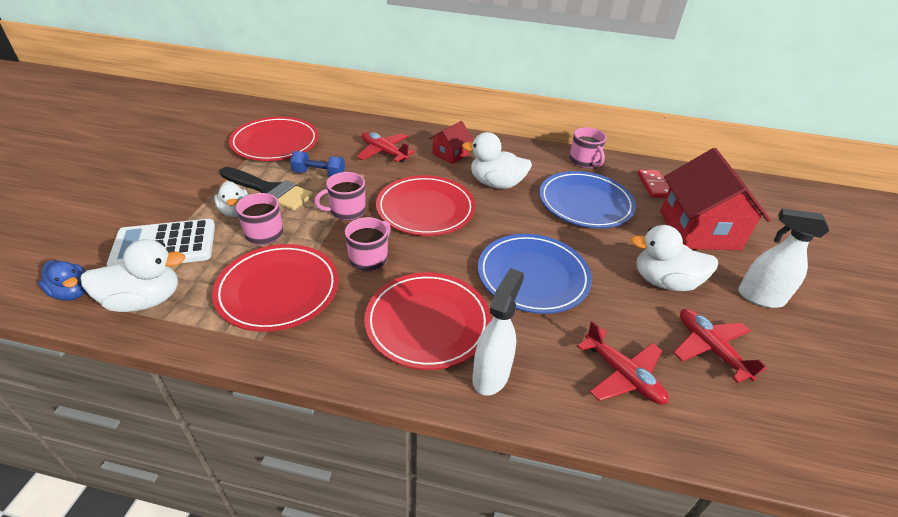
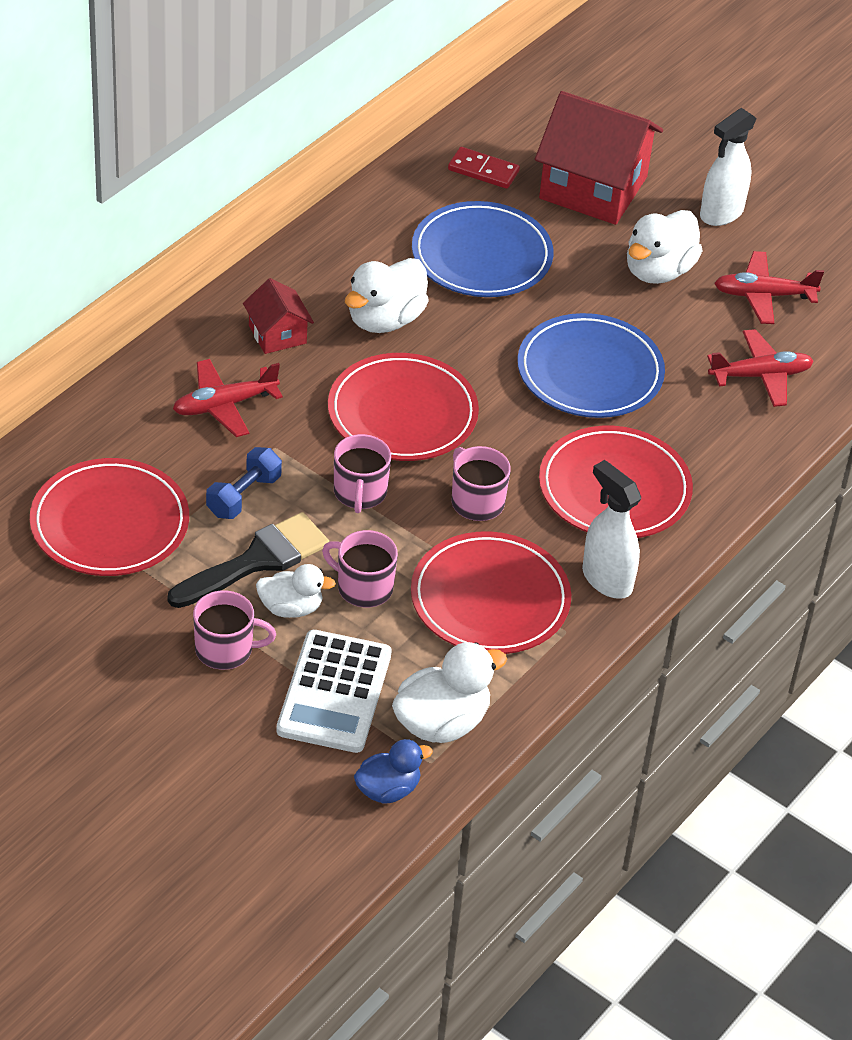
camera: 65 degrees left, 5 degrees up
white duck [80,239,186,312] -> white duck turned 45 degrees clockwise [392,642,507,743]
white spray bottle [472,268,524,396] -> white spray bottle moved to [582,460,641,599]
pink mug [569,127,606,168] -> pink mug moved to [193,590,276,670]

